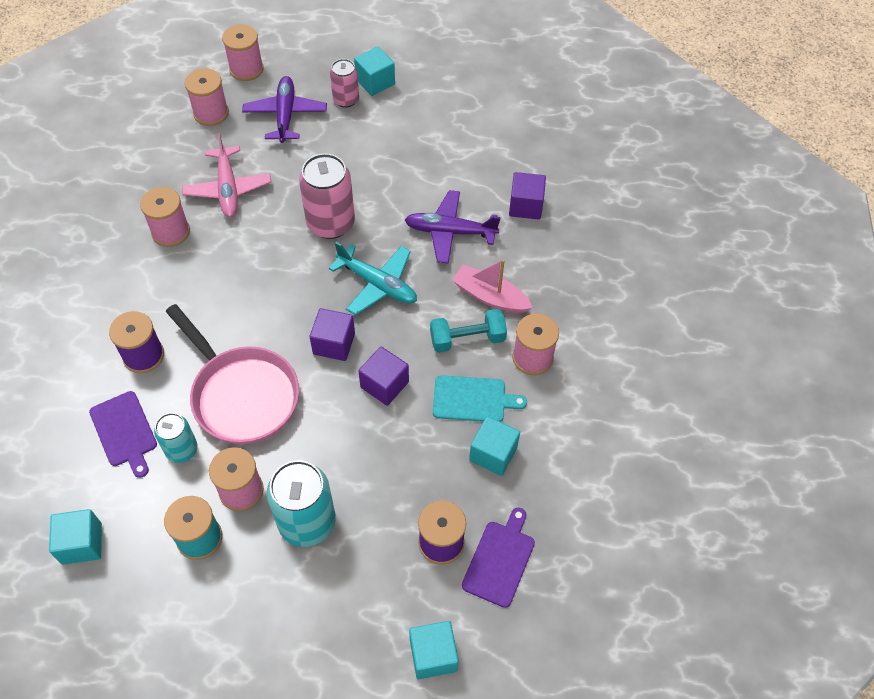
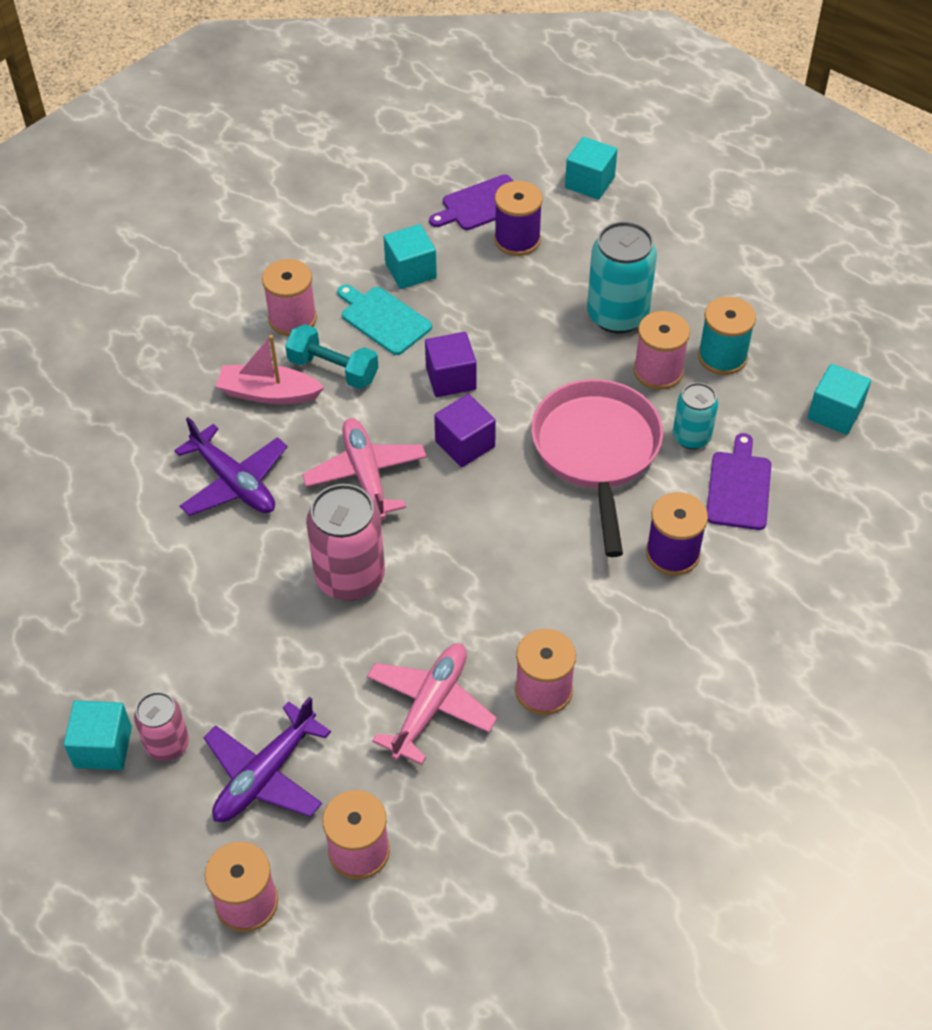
camera: 140 degrees left, 5 degrees down
turquoise plane [329,242,417,316] -> pink plane [302,418,427,520]
pink boat [452,259,533,313] -> pink boat turned 120 degrees clockwise [216,335,325,404]
purple cube [509,172,546,220] -> none

